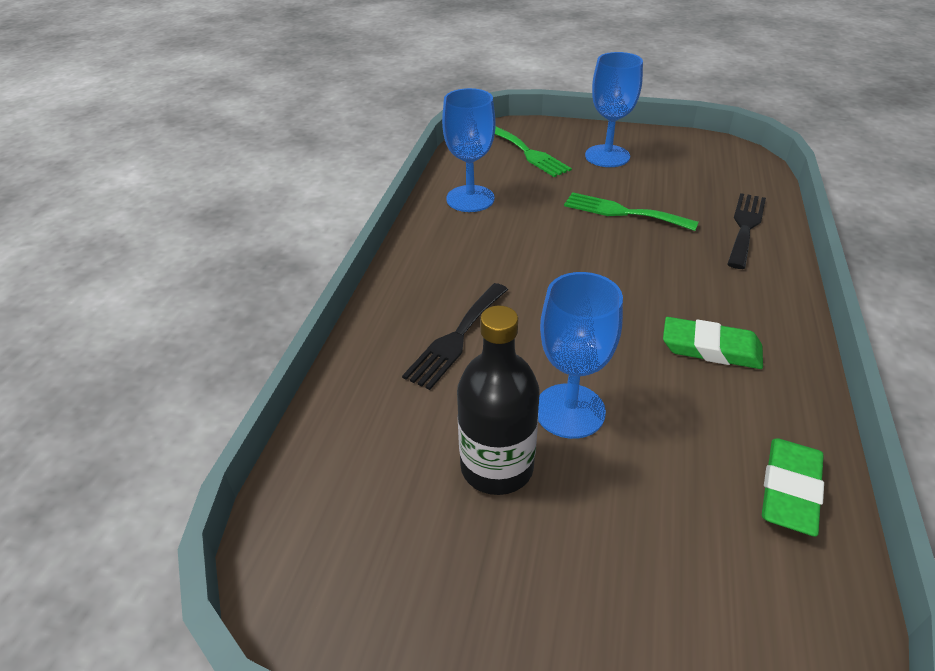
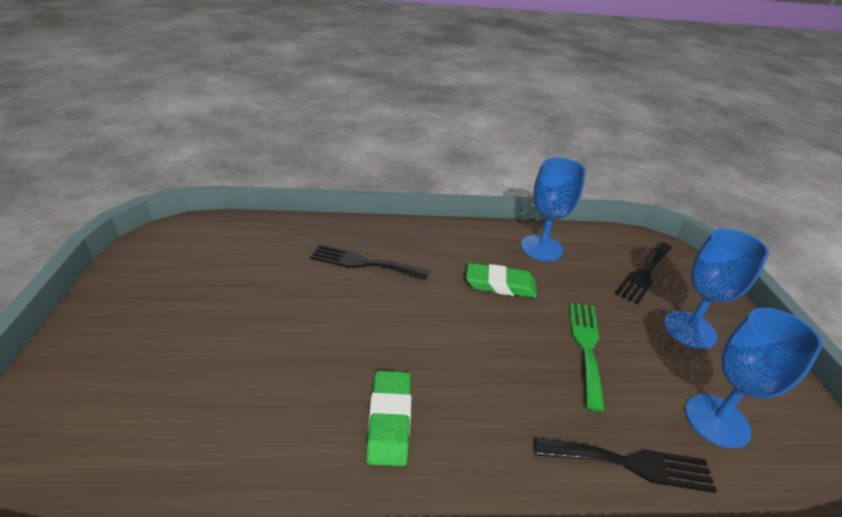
camera: 70 degrees right, 5 degrees down
black bottle [457,305,540,495] -> none
green fork [495,126,572,177] -> black fork [615,242,672,305]
blue goblet [538,272,623,439] -> blue goblet moved to [685,308,823,449]
green eraser [762,438,824,537] -> green eraser moved to [466,263,537,298]

